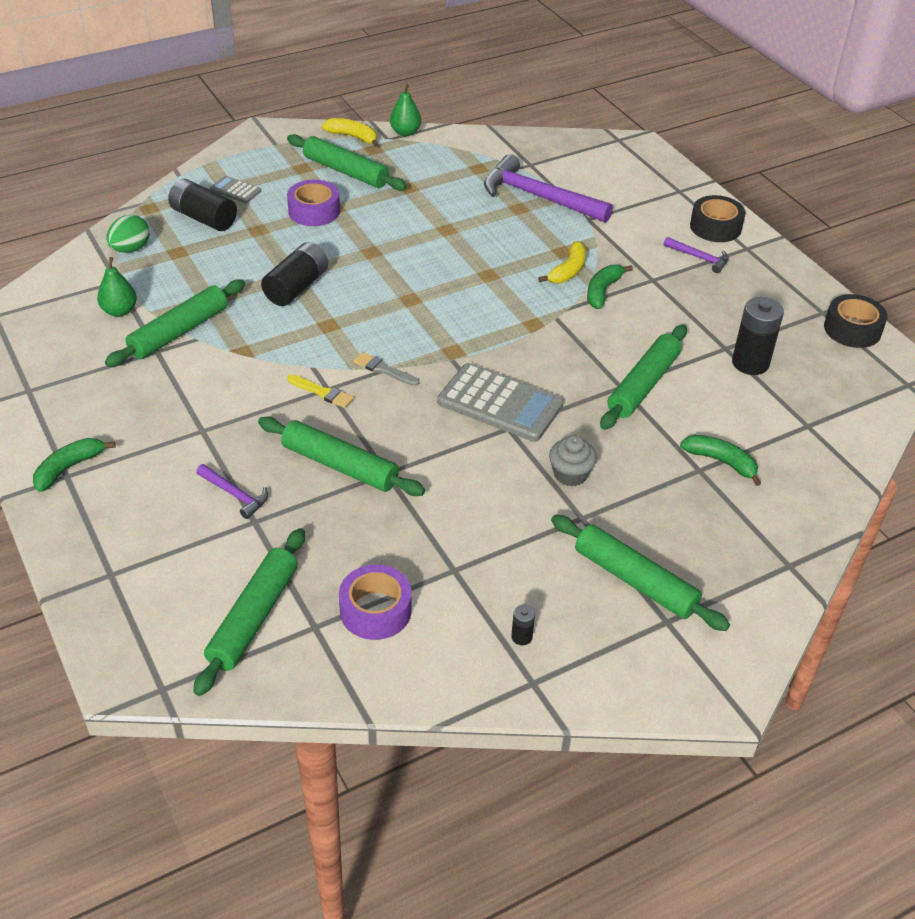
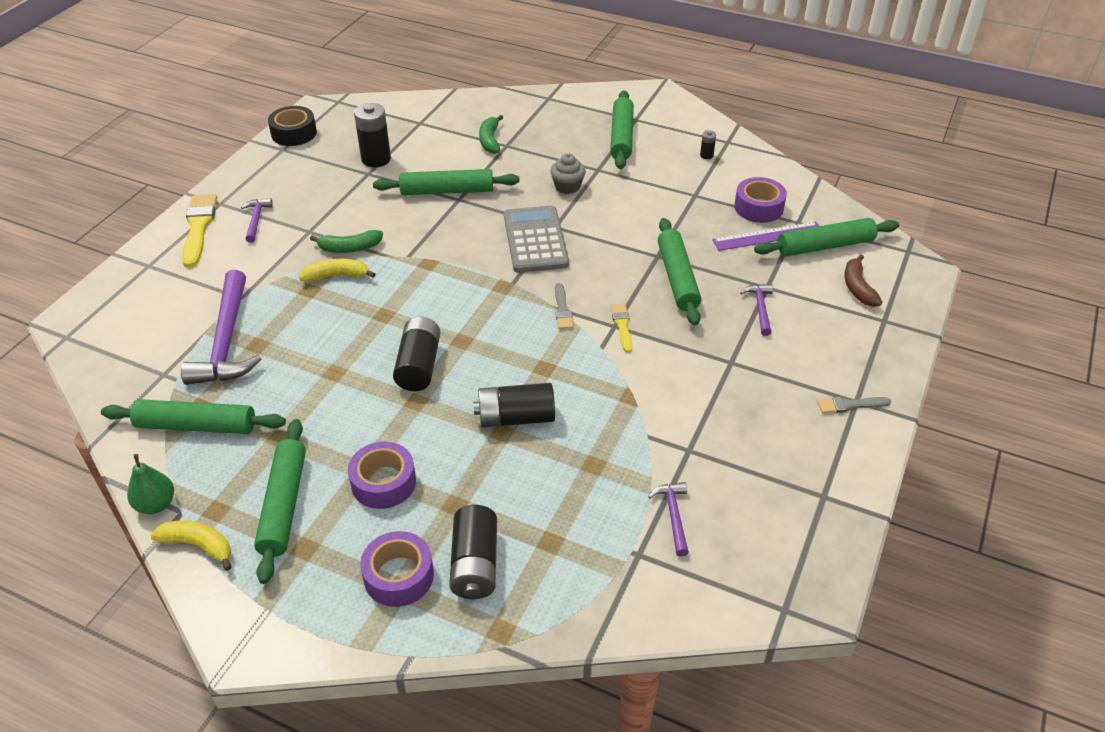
camera: 125 degrees left, 0 degrees up
green banana [33,438,115,492] -> grey brush [817,397,891,413]
green pear [97,257,137,317] -> purple hammer [648,482,689,557]
green rolling pin [105,279,245,367] -> green rolling pin moved to [101,399,286,434]
green egg [106,215,150,253] -> none
grey calculator [210,176,261,203] -> purple tape [360,531,434,607]
yellow banana [321,118,379,147] -> yellow banana turned 120 degrees clockwise [150,521,232,571]
black tape [690,195,746,242] -> yellow brush [182,194,217,268]
none -> black battery [393,317,440,391]
none -> purple ruler [712,221,819,251]
none -> brown banana [844,254,882,307]

